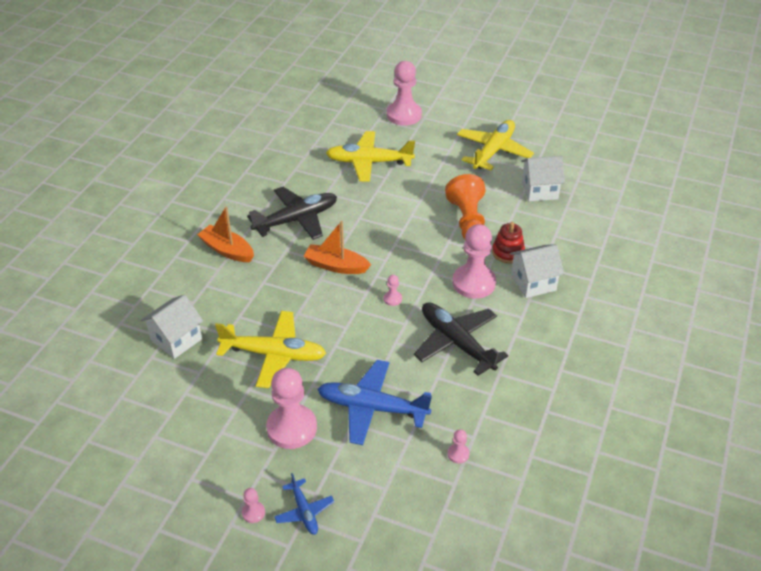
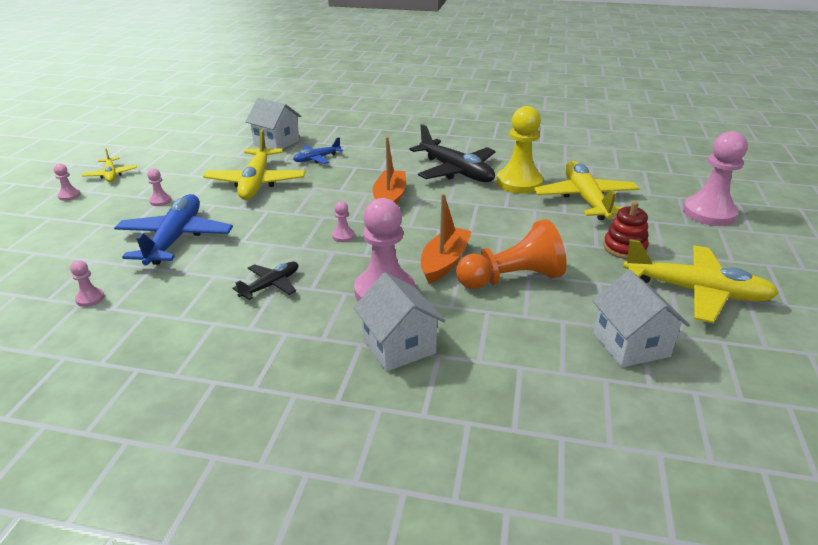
camera: 80 degrees right, 10 degrees down
orange boat [197,207,254,262] -> orange boat moved to [421,194,472,284]
pink pawn [266,368,317,449] -> pink pawn [147,168,171,206], size x0.43
blue plane [274,473,334,535] -> blue plane moved to [293,137,343,164]
black plane [414,302,508,376] -> black plane [233,262,298,300], size x0.52
red stacking toy [492,222,525,264] -> red stacking toy moved to [603,201,649,259]
none -> yellow plane [82,148,137,182]
none -> yellow pawn [496,106,543,194]

